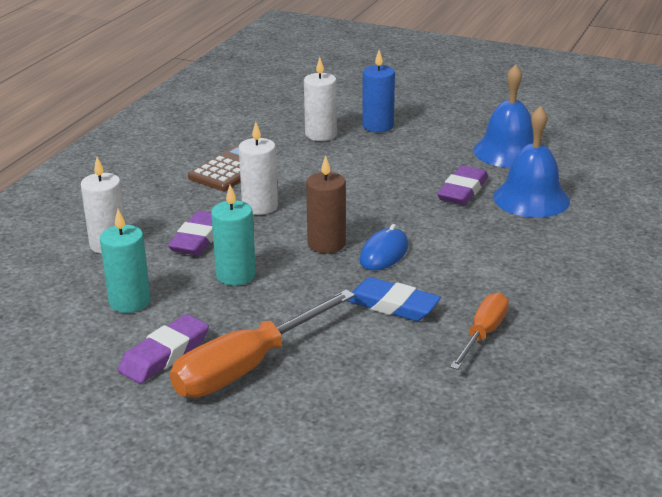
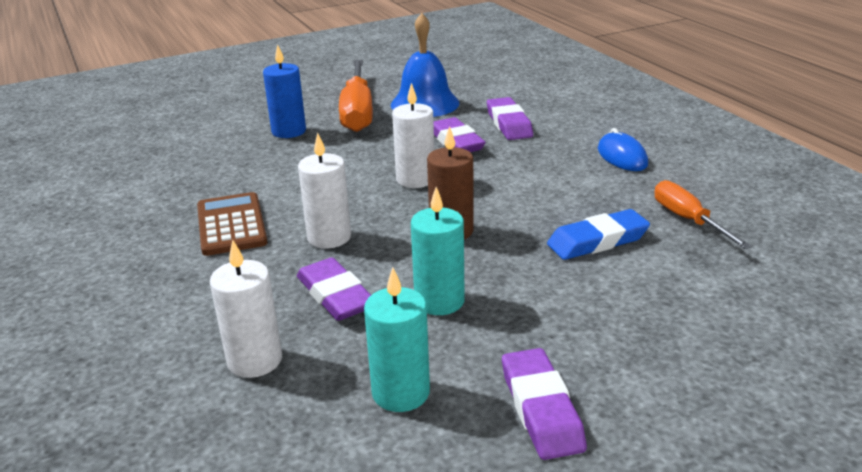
camera: 50 degrees left, 0 degrees up
orange screwdriver [170,290,355,397] -> orange screwdriver moved to [339,60,373,132]
white candle [304,57,337,141] -> white candle moved to [392,83,434,188]
blue mouse [360,224,409,270] -> blue mouse moved to [598,128,648,171]
blue bell [493,106,570,218] -> purple eraser [487,97,533,140]

